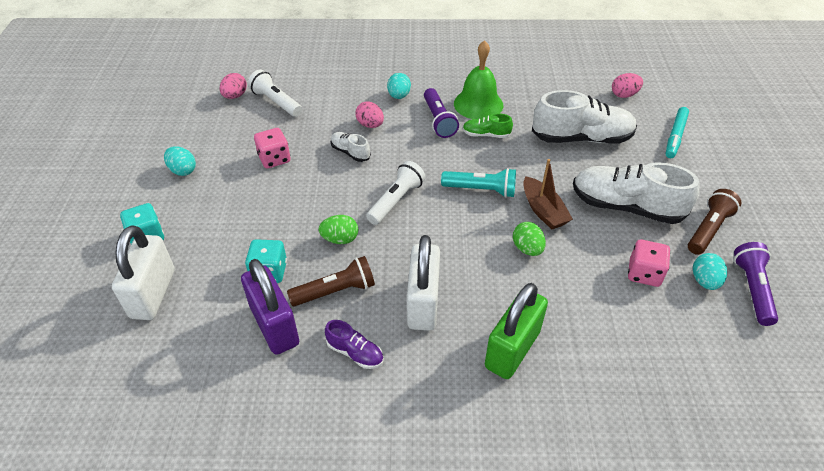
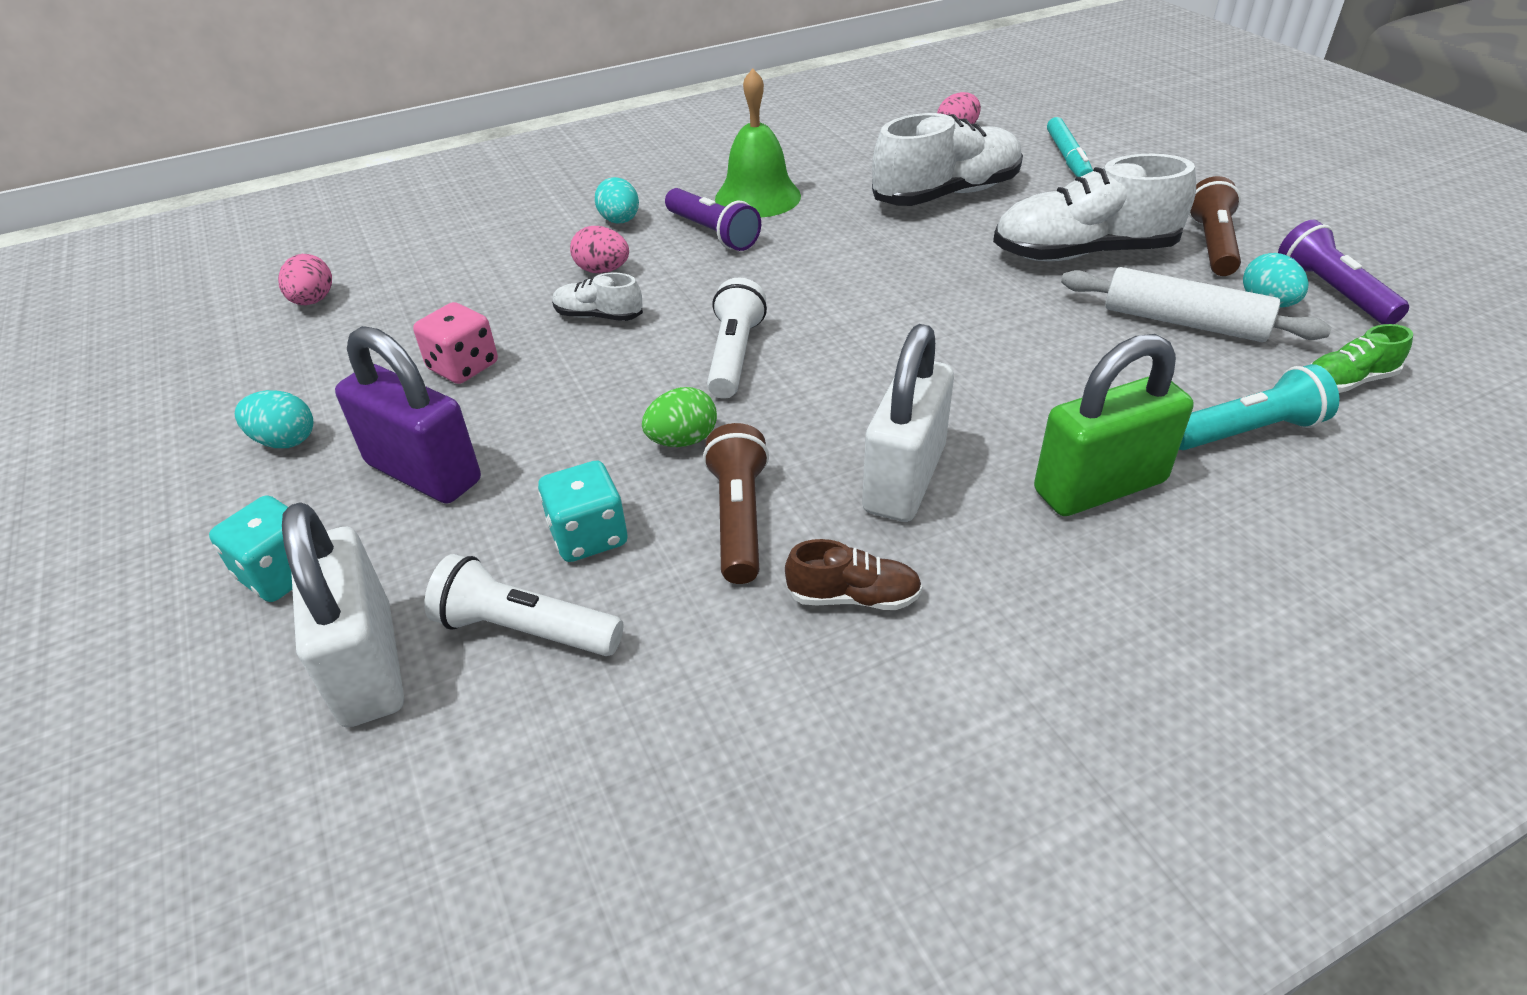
camera: 25 degrees left, 5 degrees down
purple padlock [241,259,299,355] -> purple padlock moved to [335,326,481,503]
white flashlight [248,70,302,117] -> white flashlight moved to [424,554,623,656]
brown flashlight [287,256,375,306] -> brown flashlight turned 45 degrees counterclockwise [703,423,769,584]
purple shoe [325,320,383,369] -> brown shoe [785,539,922,610]
white padlock [407,235,440,331] -> white padlock turned 45 degrees clockwise [862,324,954,522]
turquoise flashlight [441,168,516,198] -> turquoise flashlight moved to [1179,364,1339,450]
green shoe [463,114,513,138] -> green shoe moved to [1311,324,1413,393]
green padlock [485,283,548,379] -> green padlock turned 60 degrees clockwise [1034,334,1194,516]
green egg [513,222,546,256] -> none
brown boat [523,159,573,230] -> none
pink dice [628,239,670,287] -> white rolling pin [1061,267,1332,342]

